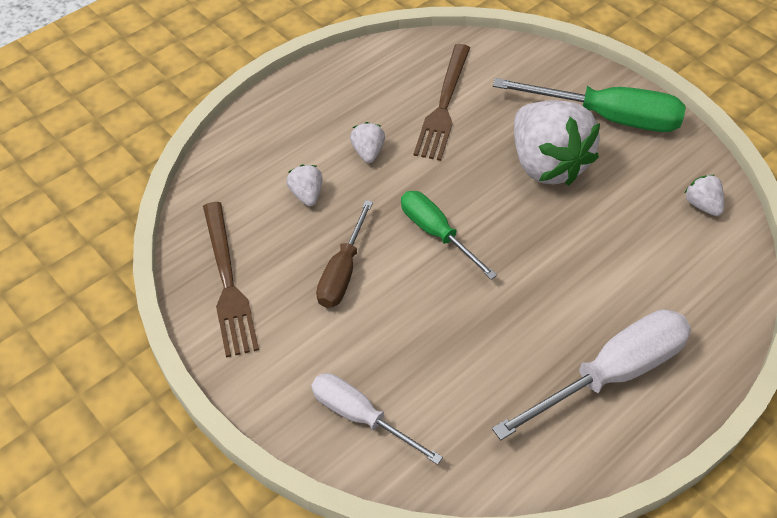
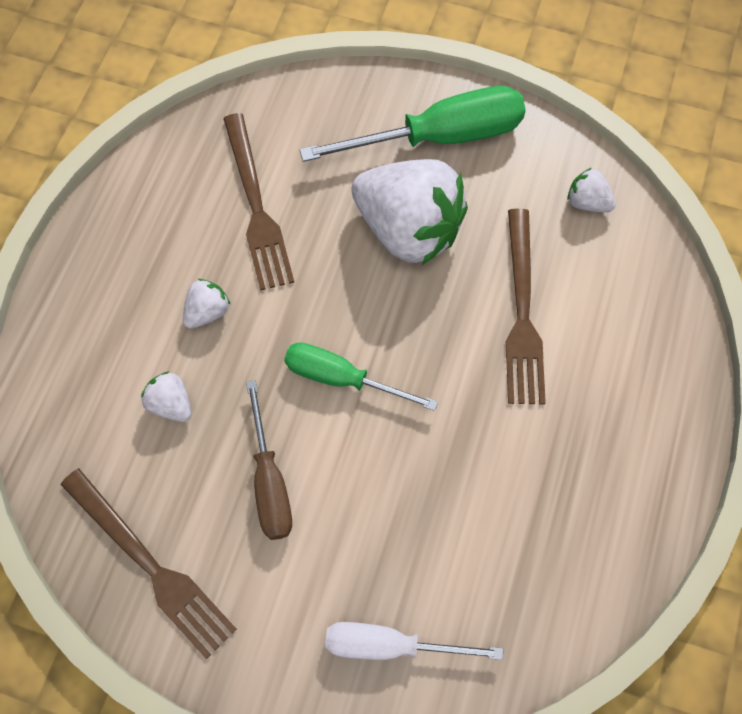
camera: 30 degrees left, 15 degrees up
white strawberry [350,122,385,163] -> white strawberry turned 75 degrees clockwise [183,279,231,329]
white screwdriver [492,309,691,440] -> none
none -> brown fork [506,209,546,404]

